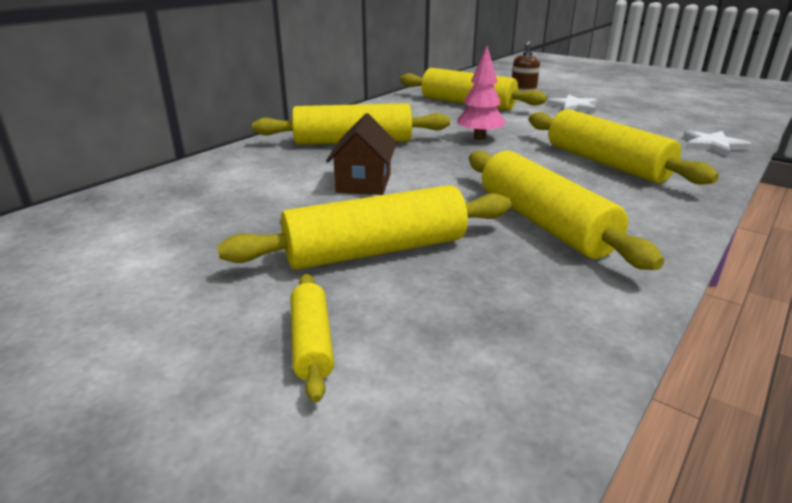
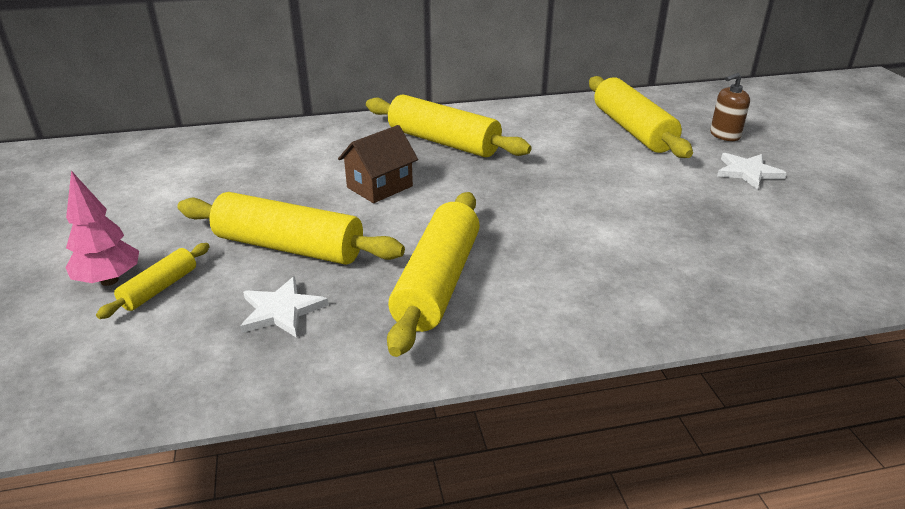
camera: 40 degrees right, 5 degrees up
pink tree [457,46,506,140] -> pink tree moved to [65,171,139,286]
yellow rolling pin [529,109,719,185] -> none
white star [683,130,752,157] -> white star moved to [240,276,328,338]

